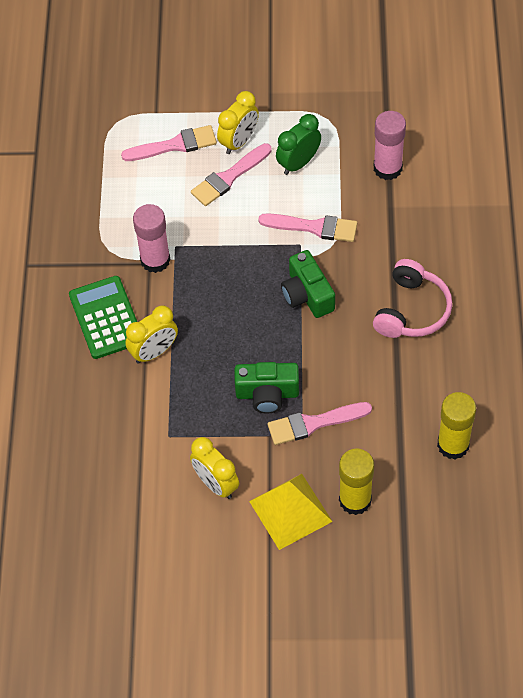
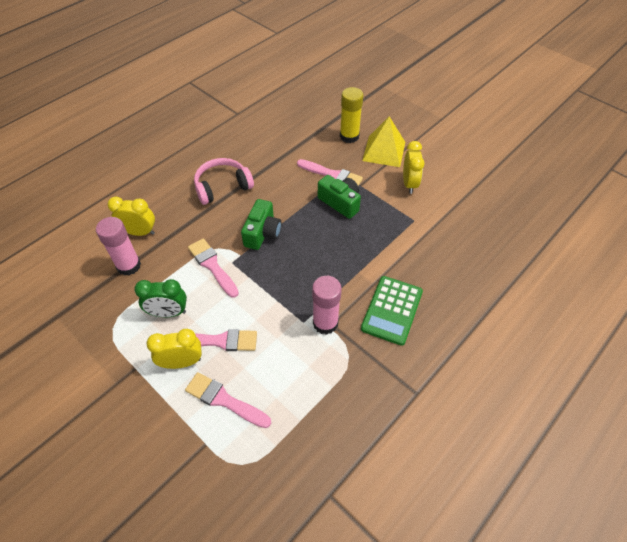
camera: 140 degrees left, 5 degrees down
yellow clock [125,305,178,364] -> yellow clock moved to [107,197,155,236]
yellow glue stick [437,392,476,460] -> none

